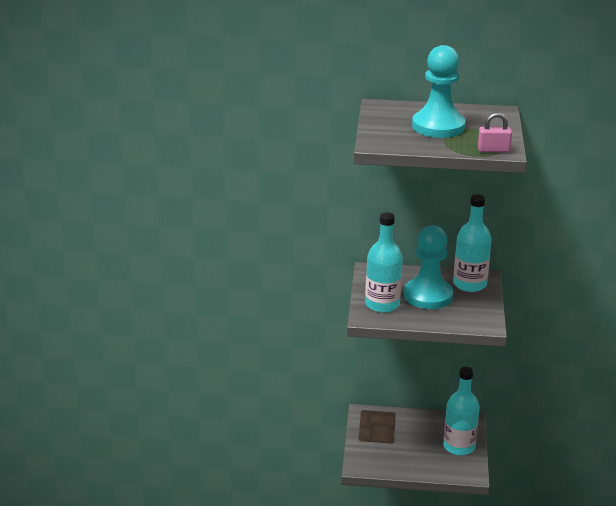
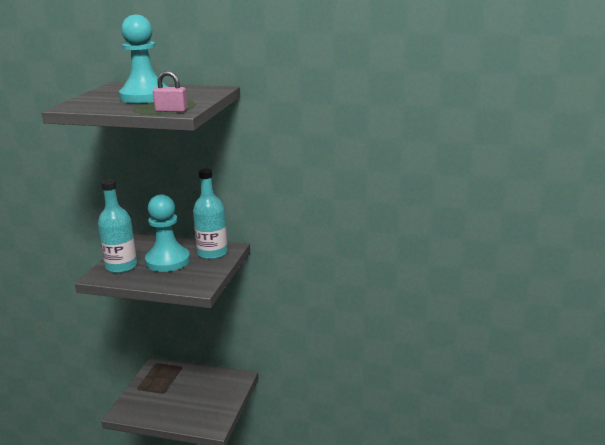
camera: 10 degrees right, 5 degrees down
turquoise bottle [443,367,480,456] -> none

